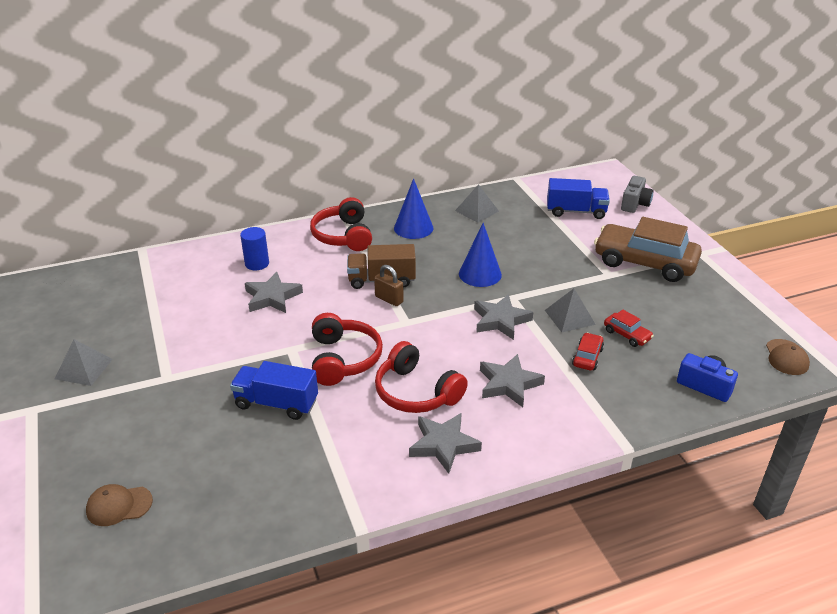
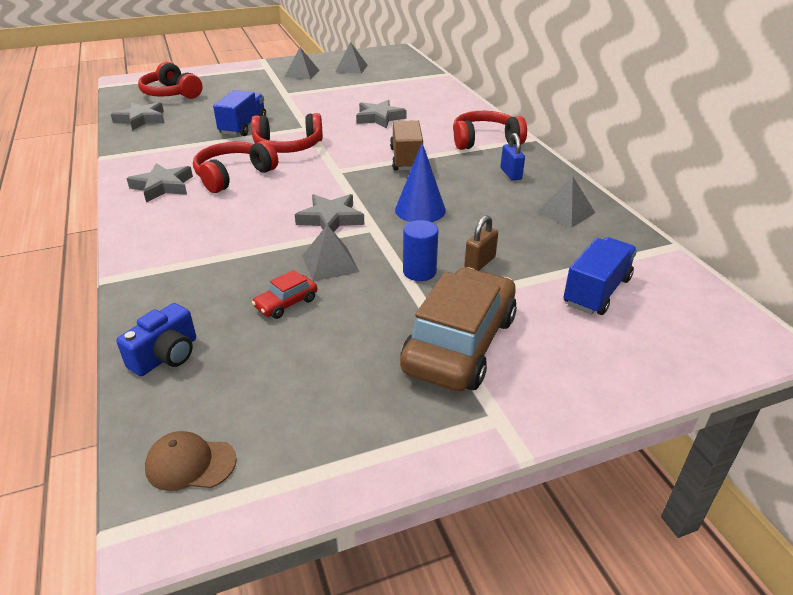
camera: 90 degrees right, 0 degrees up
brown cap [86,484,153,526] -> red headphones [138,62,203,99]
blue cylinder [240,227,269,270] -> blue cylinder moved to [403,220,439,281]
brown padlock [374,265,404,306] -> brown padlock moved to [464,215,498,271]
blue cone [394,179,433,239] -> blue padlock [501,133,525,181]
grey star [480,354,545,407] -> grey star moved to [111,102,165,131]
blue truck [547,178,610,219] -> blue truck turned 150 degrees counterclockwise [563,237,637,315]
red car [572,333,604,370] -> none
grey camera [621,176,654,213] -> none
none -> grey pyramid [335,42,368,74]

